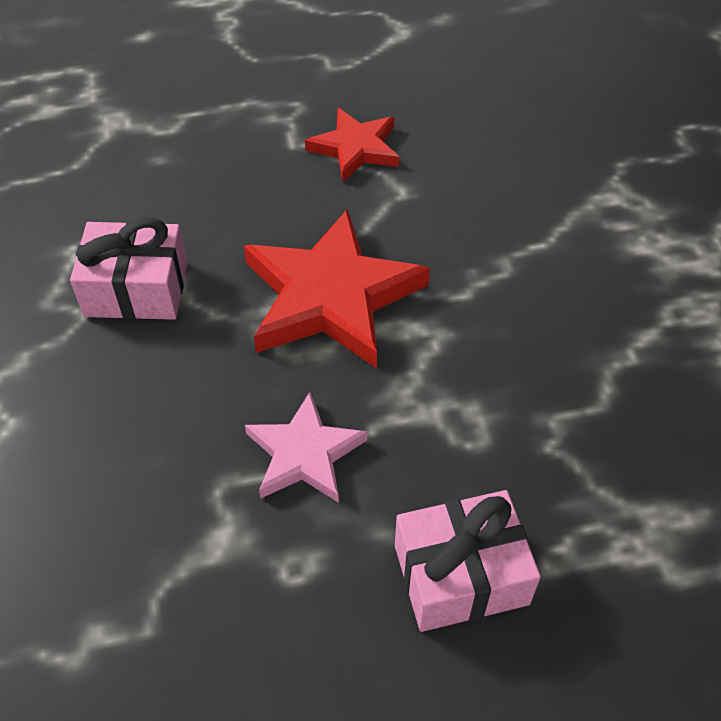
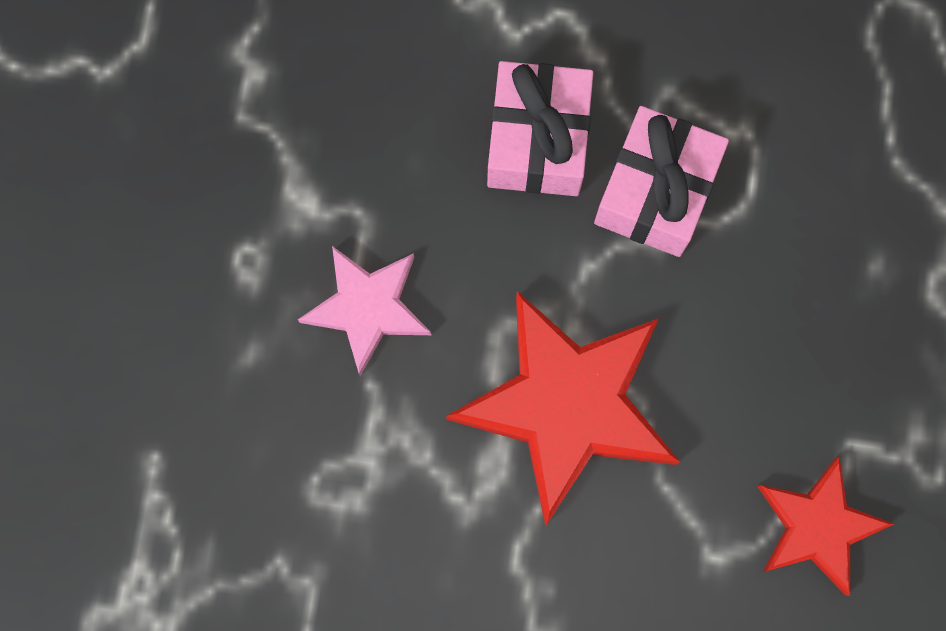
camera: 110 degrees right, 25 degrees up
pink gift [395,490,541,632] -> pink gift moved to [487,61,593,196]

